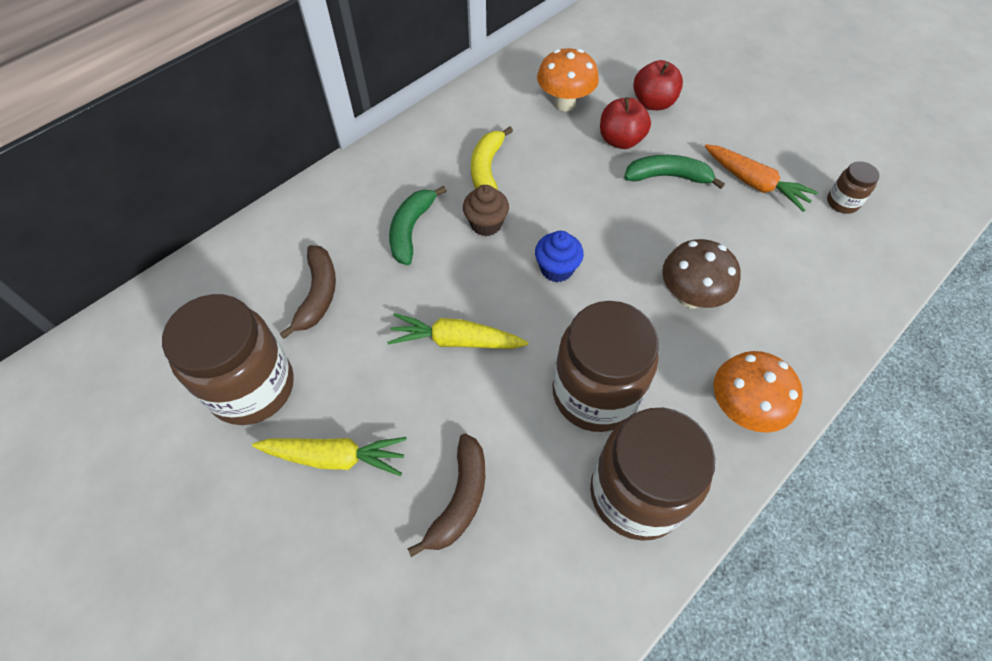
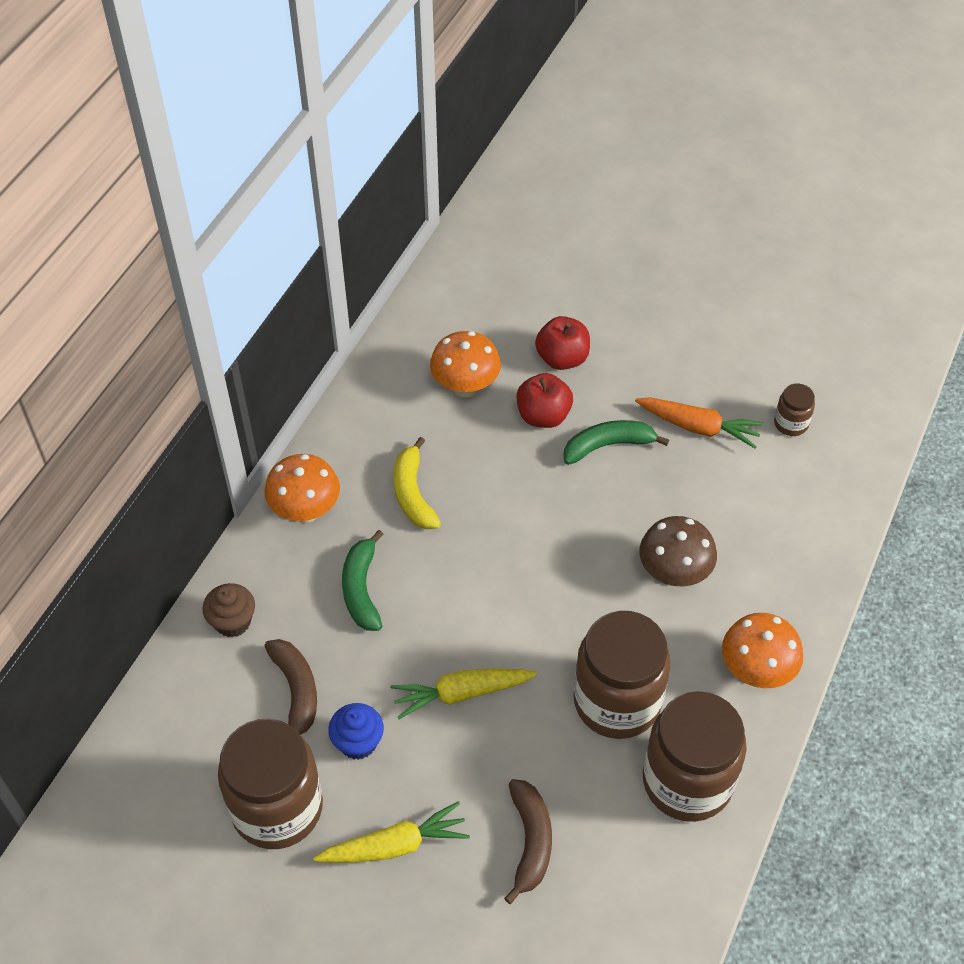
camera: 20 degrees left, 5 degrees down
brown cupcake [463,185,509,236] -> brown cupcake moved to [202,583,255,637]
blue cupcake [535,231,584,282] -> blue cupcake moved to [328,703,384,760]
none -> orange mushroom [265,454,340,523]

